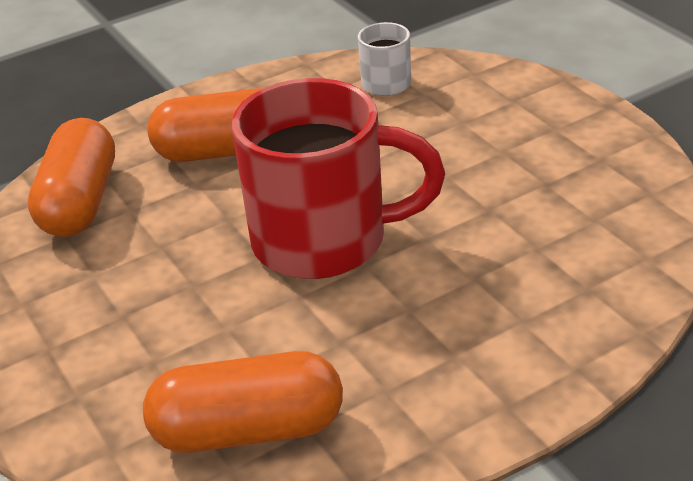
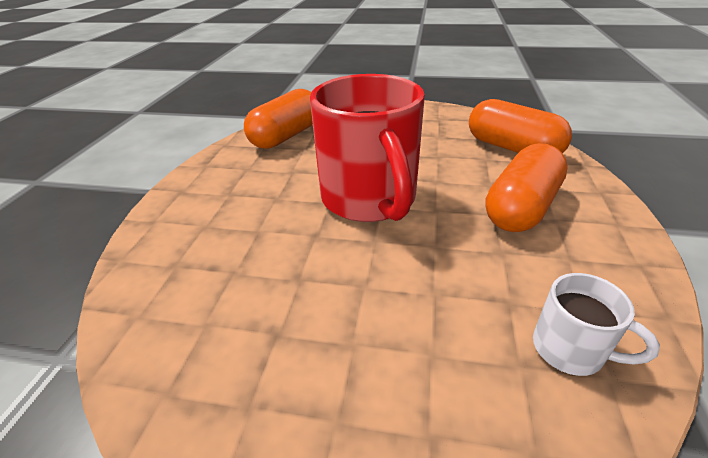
camera: 130 degrees right, 0 degrees up
red mug [232,78,445,279] -> red mug turned 60 degrees counterclockwise [310,74,425,222]

